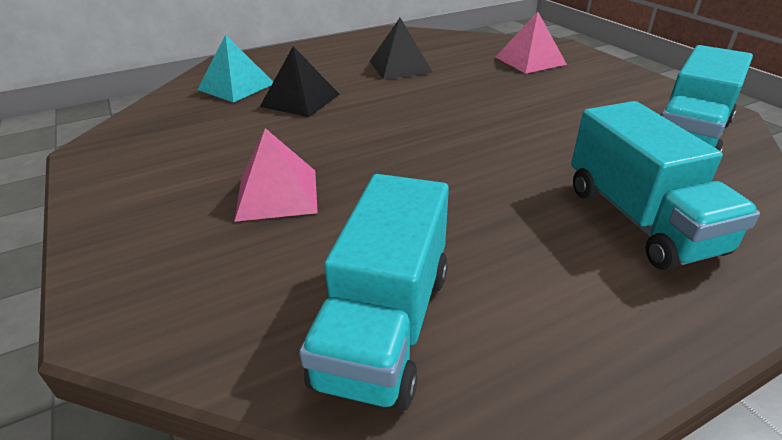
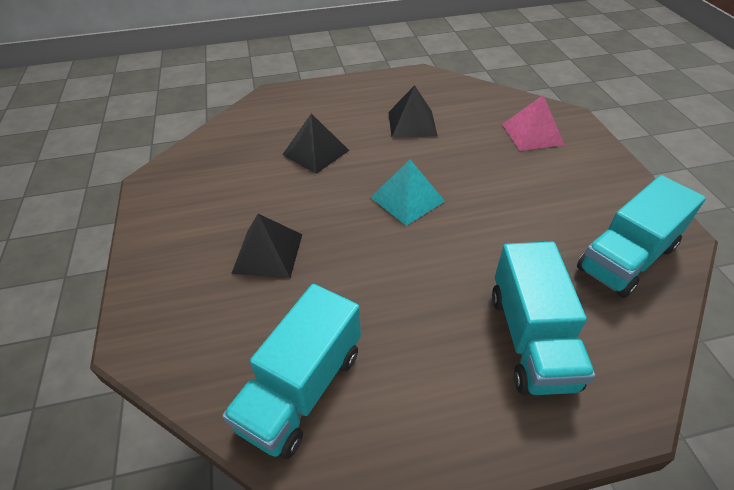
camera: 15 degrees right, 10 degrees up
turquoise pyramid [197,34,273,103] -> turquoise pyramid moved to [371,159,445,226]
pink pyramid [234,128,318,222] -> black pyramid [231,214,302,278]

